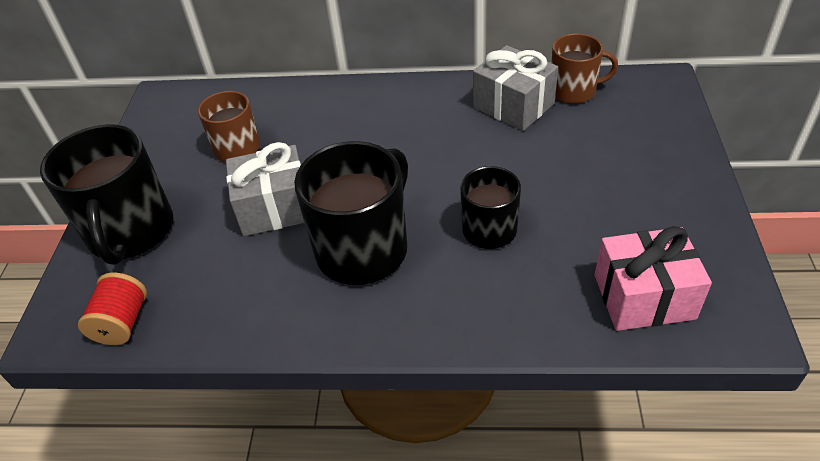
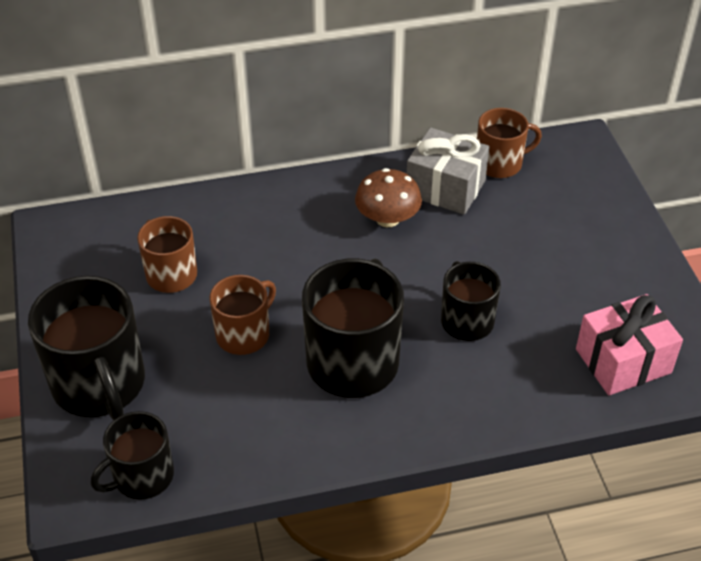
camera: 20 degrees left, 0 degrees up
red spool [78,273,147,345] -> black mug [91,411,174,500]
grey gift [226,142,304,236] -> brown mug [210,275,276,355]
none -> brown mushroom [355,168,422,227]

